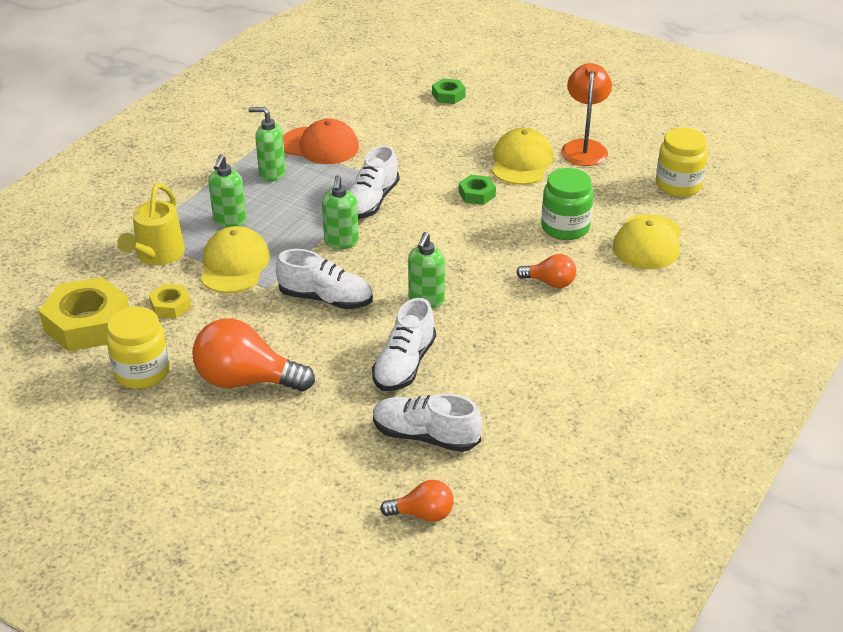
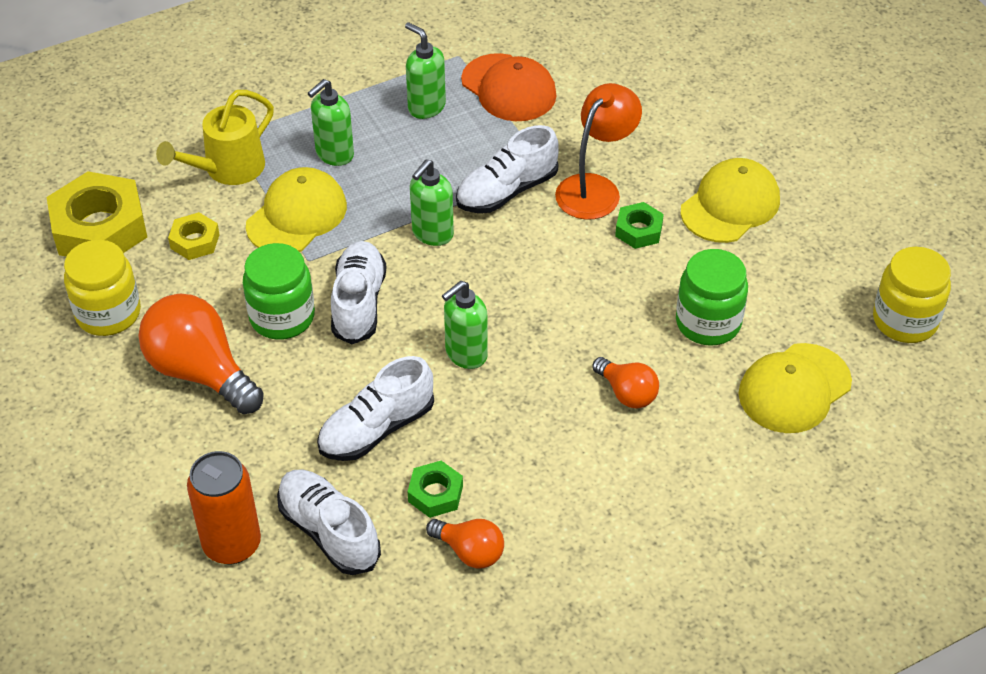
camera: 30 degrees right, 10 degrees up
white shoe [276,249,373,309] -> white shoe turned 135 degrees counterclockwise [331,241,387,344]
orange light bulb [380,480,454,522] -> orange light bulb moved to [426,519,504,569]
green nut [432,78,466,104] -> green nut moved to [408,461,463,518]
orange lamp [561,63,612,166] -> orange lamp moved to [555,83,642,220]
none -> orange can [187,451,261,564]
none -> green jar [243,243,315,340]

